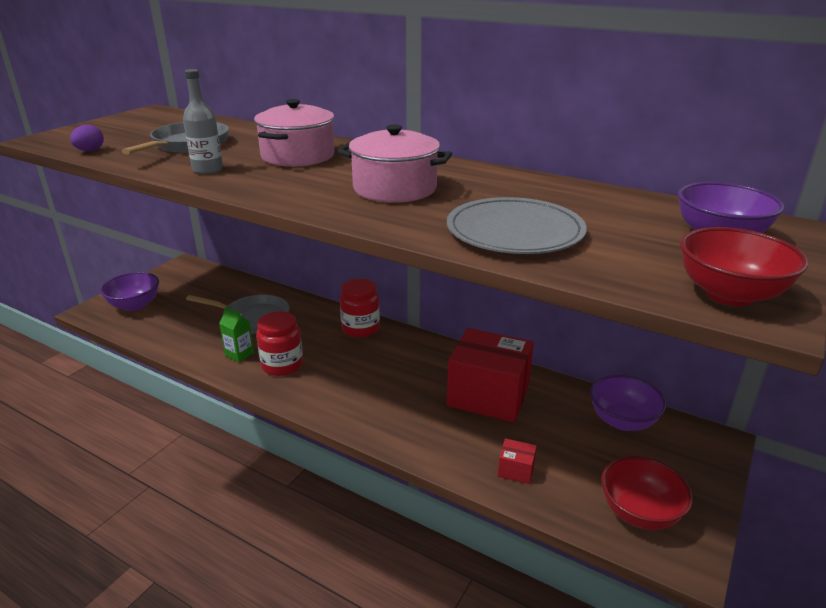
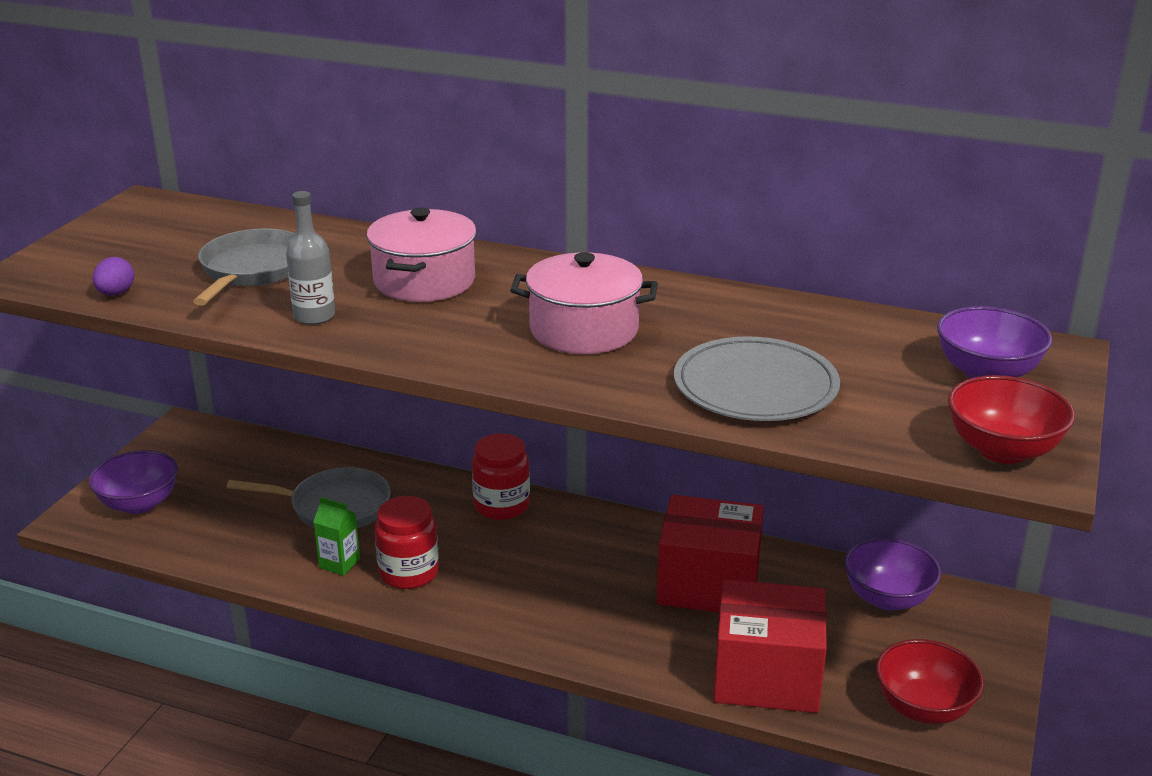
camera: 10 degrees left, 0 degrees up
red box [498,438,537,484] -> red box [714,579,827,713], size x2.48

